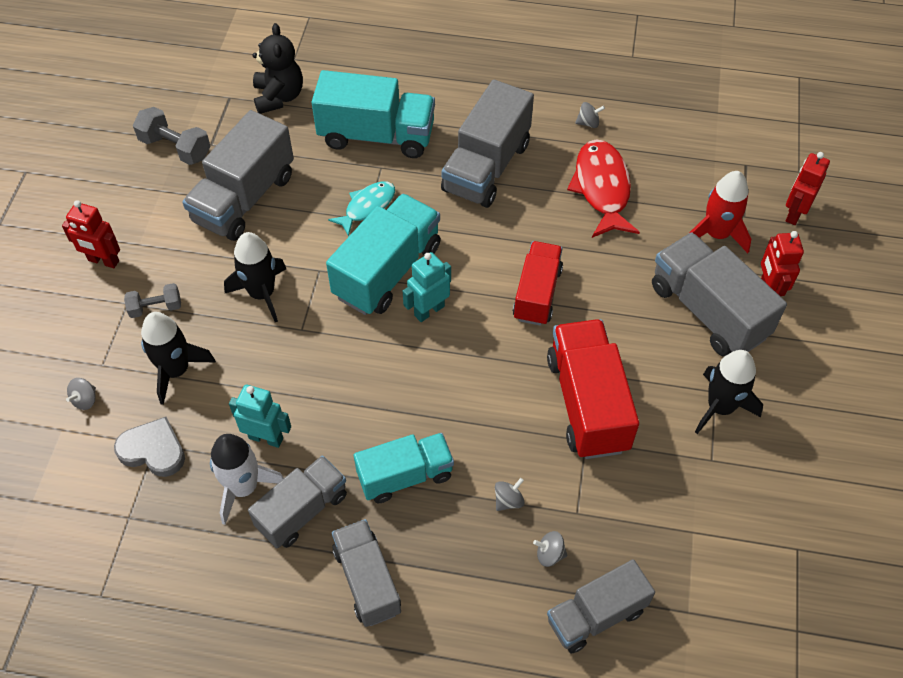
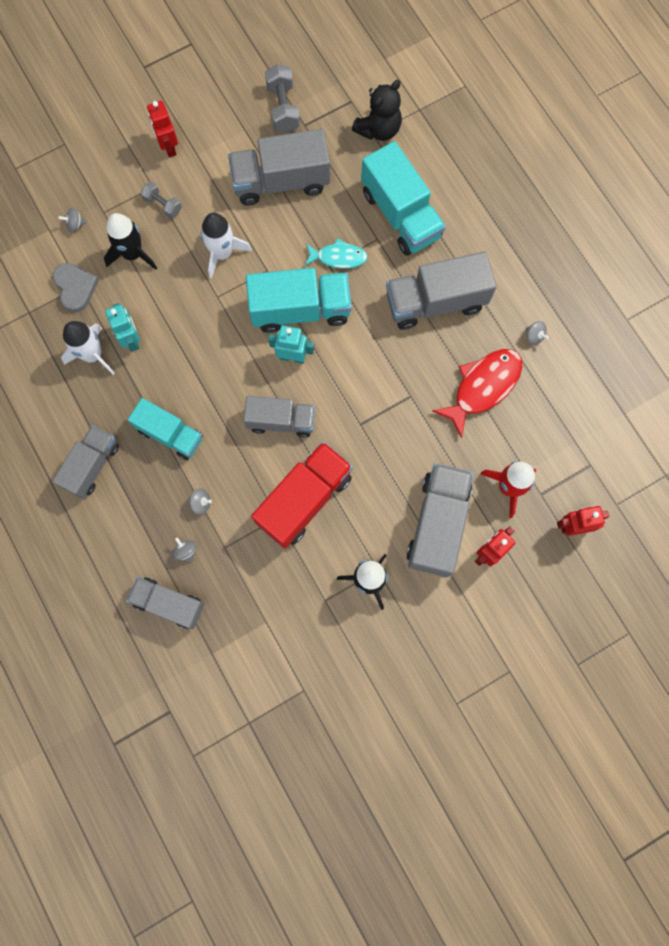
camera: 50 degrees right, 20 degrees up
black rocket [224,232,286,322] -> white rocket [201,213,252,279]
grey truck [248,456,347,549] -> grey truck moved to [244,396,315,438]
red truck [513,241,563,326] -> none

